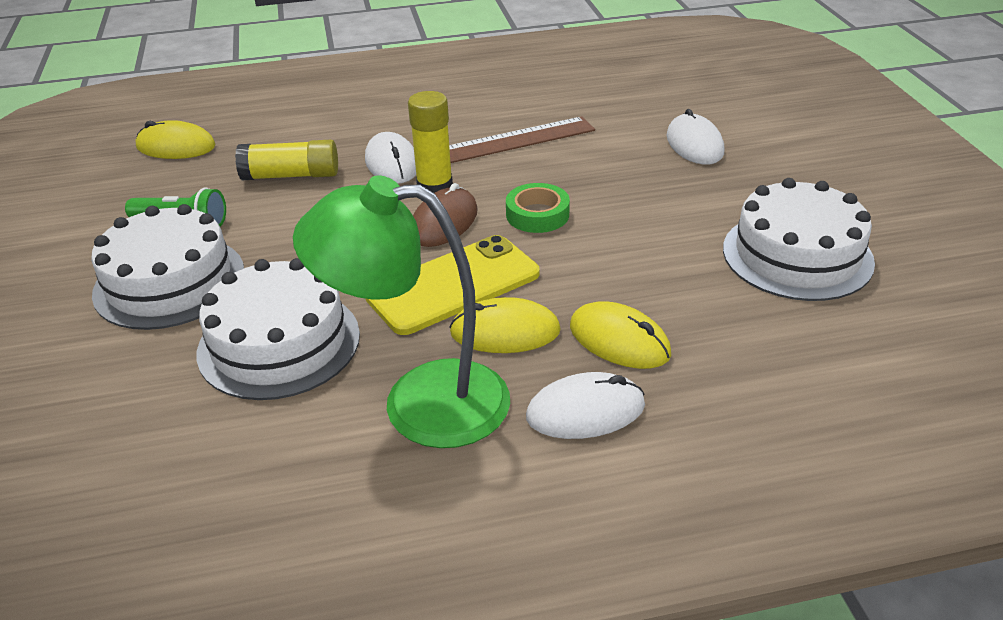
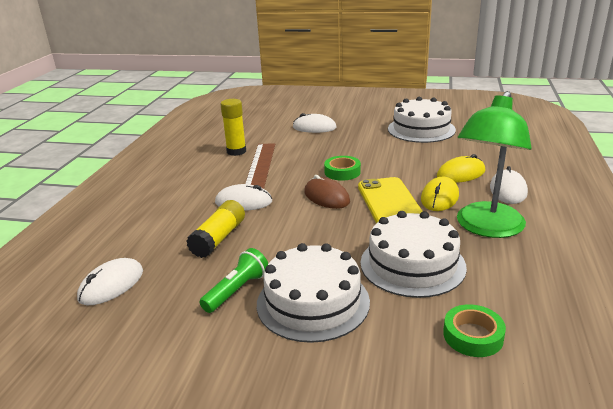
camera: 65 degrees left, 10 degrees down
yellow mouse [136,120,215,159] -> white mouse [77,258,143,305]
yellow glue stick [408,91,453,193] -> yellow glue stick moved to [220,99,246,156]
none -> green tape [443,304,506,357]

